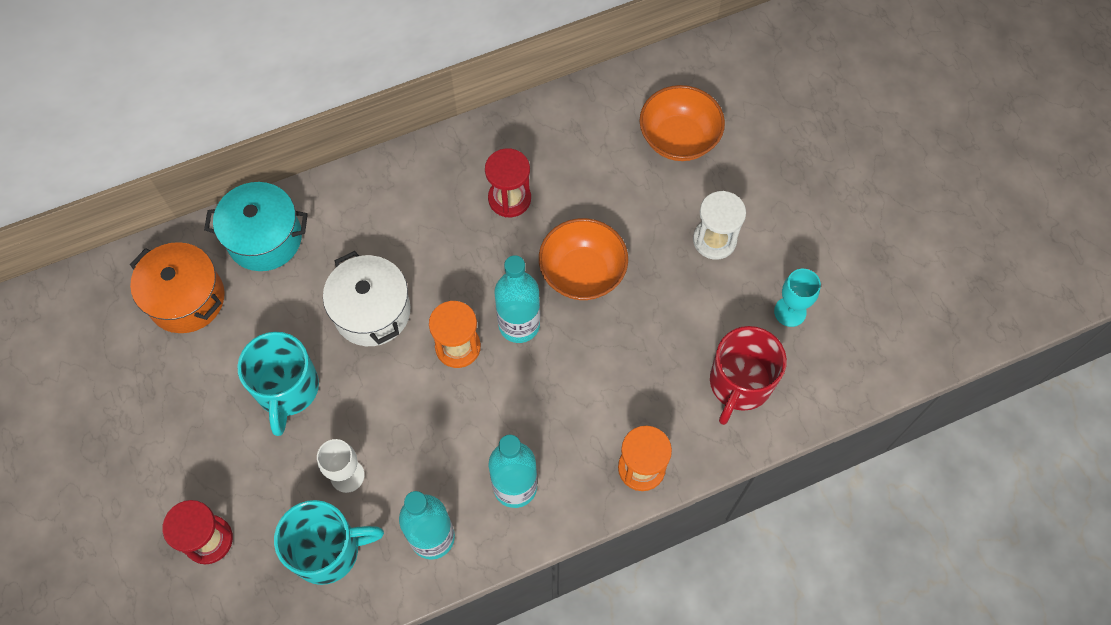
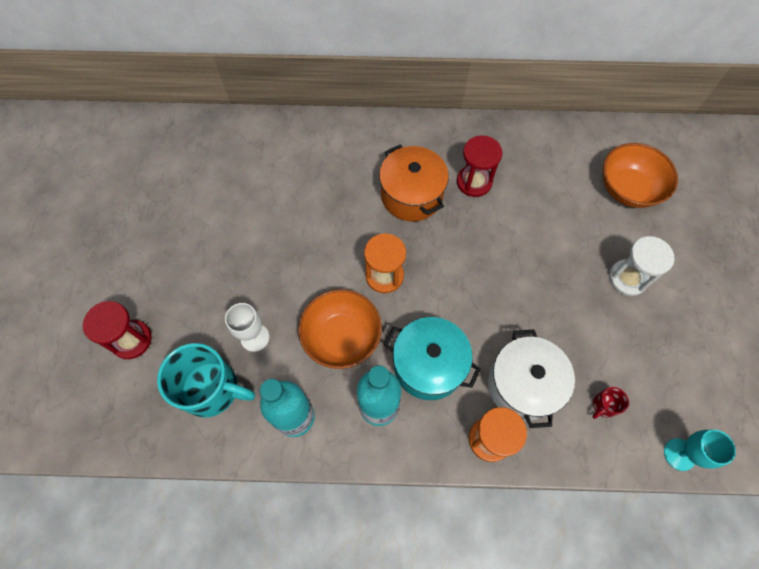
camera: 25 degrees right, 0 degrees up
orange pot [130,242,225,333] -> orange pot moved to [379,144,449,221]
turquoise pot [204,182,308,271] -> turquoise pot moved to [384,317,481,400]
turquoise mug [237,332,319,436] -> none
white pot [323,251,410,346] -> white pot moved to [488,330,575,428]
turquoise bottle [494,256,540,343] -> none
orange bowl [539,218,628,300] -> orange bowl moved to [298,289,382,369]
red mug [710,326,787,425] -> red mug [592,387,629,419], size x0.43
turquoise goblet [774,269,821,327] -> turquoise goblet moved to [664,430,736,471]

